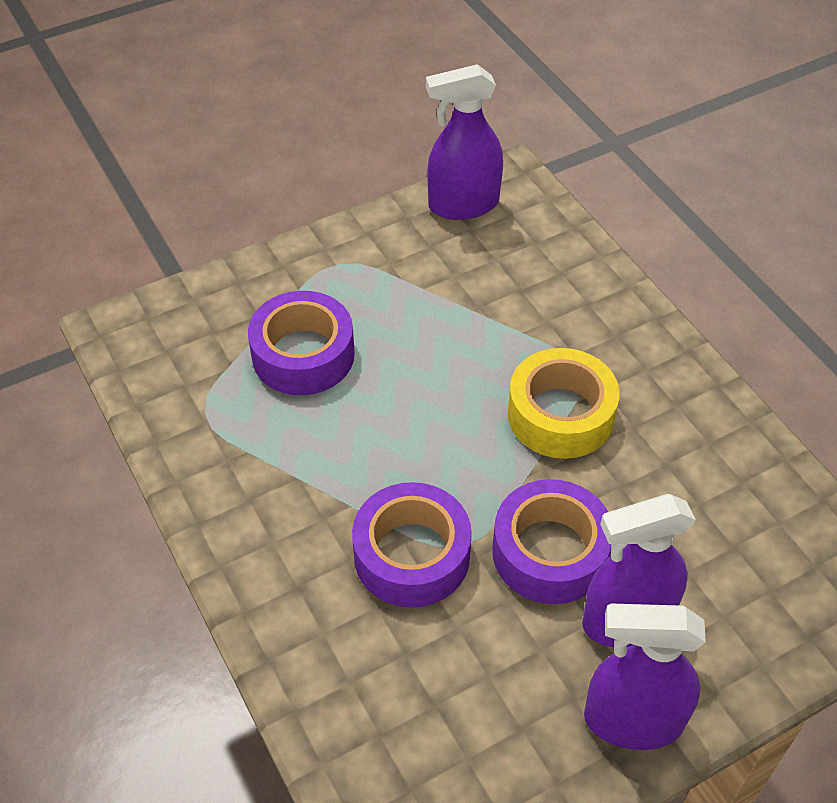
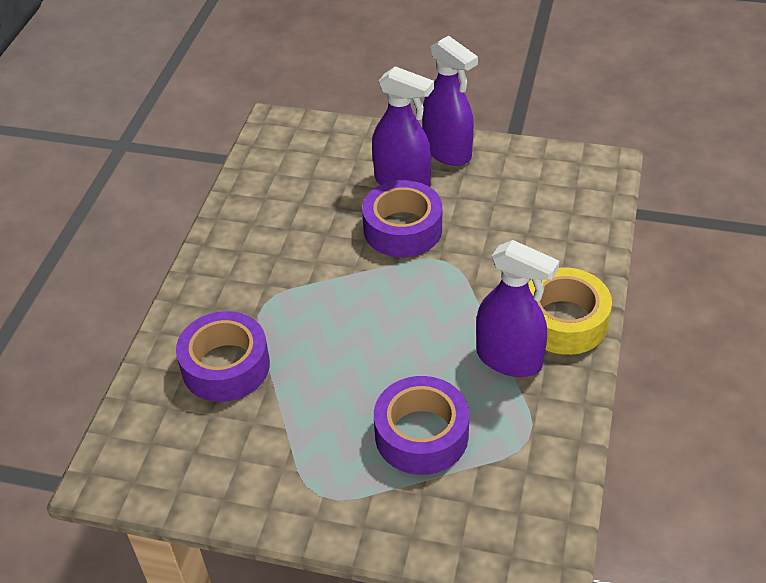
camera: 135 degrees left, 5 degrees down
purple tape [352,482,472,608] -> purple tape moved to [176,311,270,402]
purple spray bottle [426,64,503,220] -> purple spray bottle moved to [476,240,559,377]
yellow tape [508,348,620,459] -> yellow tape moved to [528,267,612,355]

